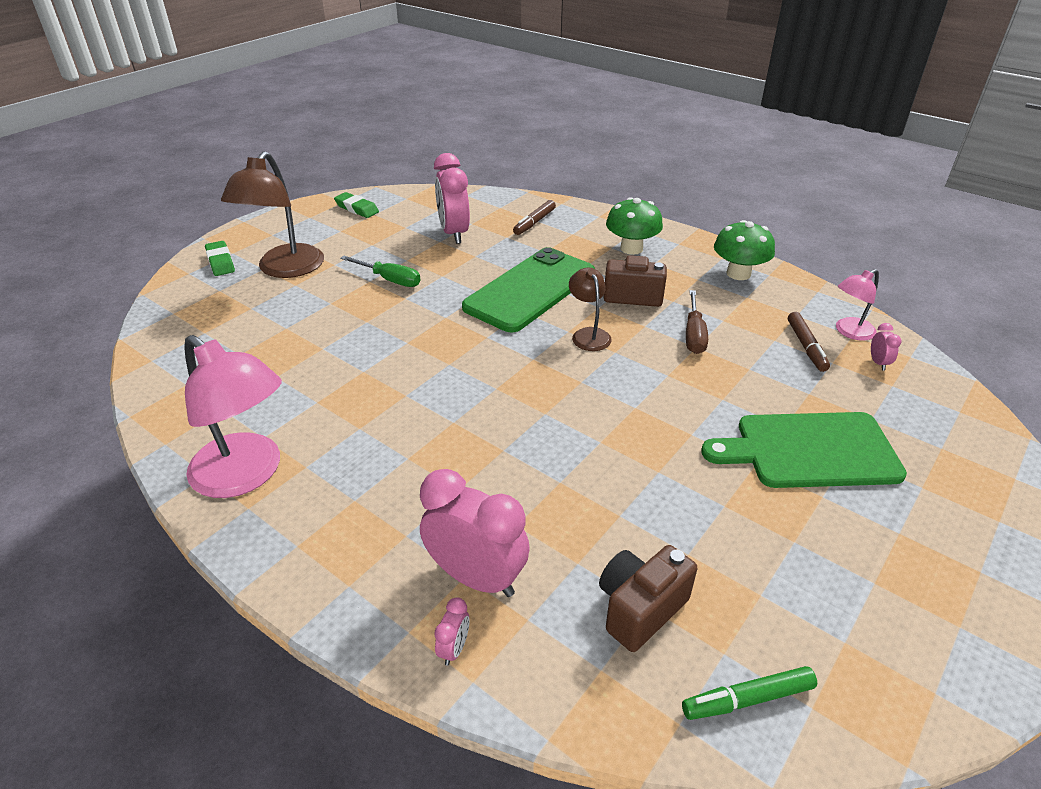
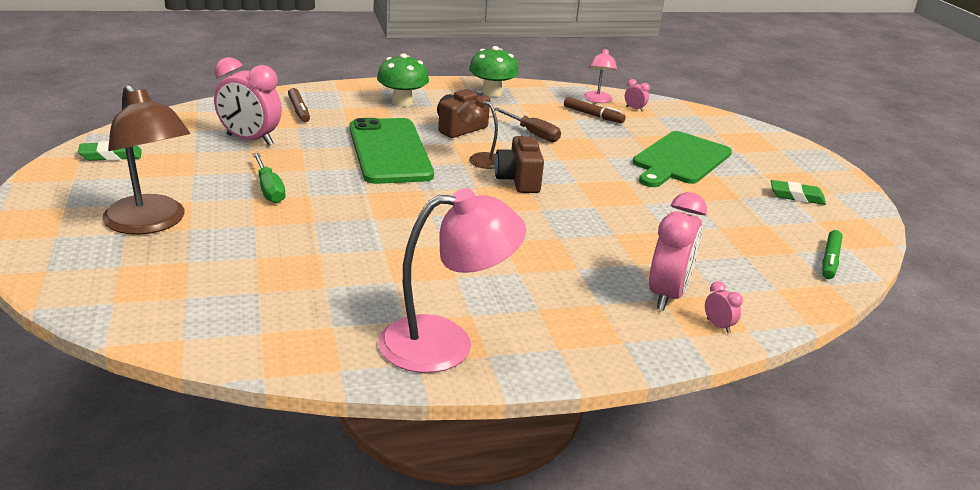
camera: 55 degrees left, 10 degrees down
green eraser [205,241,235,276] -> green eraser moved to [771,180,826,205]
green screwdriver [340,256,421,287] -> green screwdriver turned 90 degrees clockwise [253,153,285,203]
pink clock [420,469,530,597] -> pink clock turned 135 degrees clockwise [649,192,707,311]
brown camera [599,545,697,652] -> brown camera moved to [494,133,544,193]

